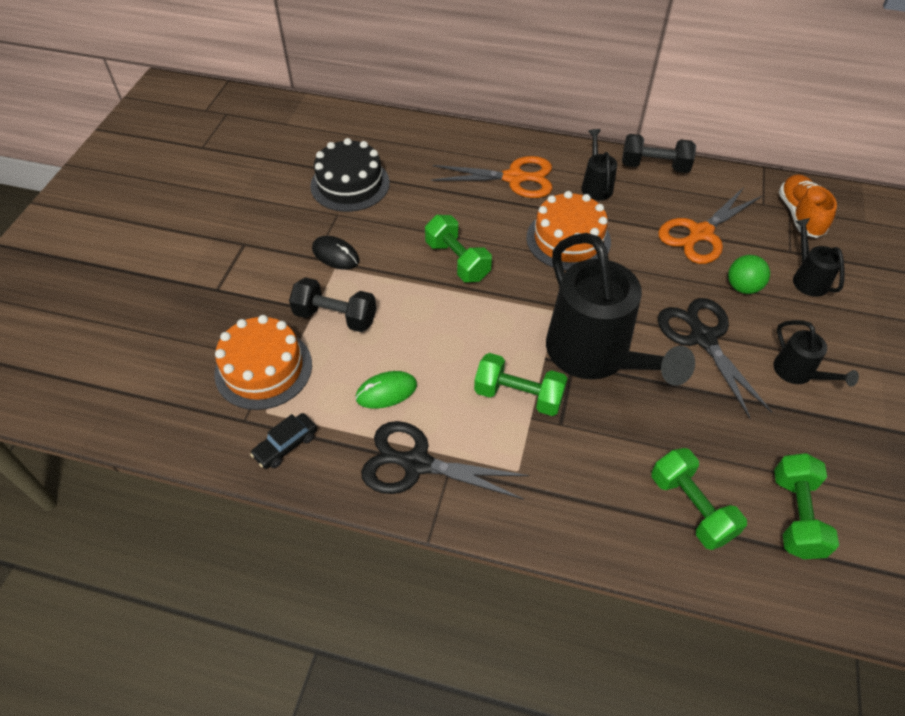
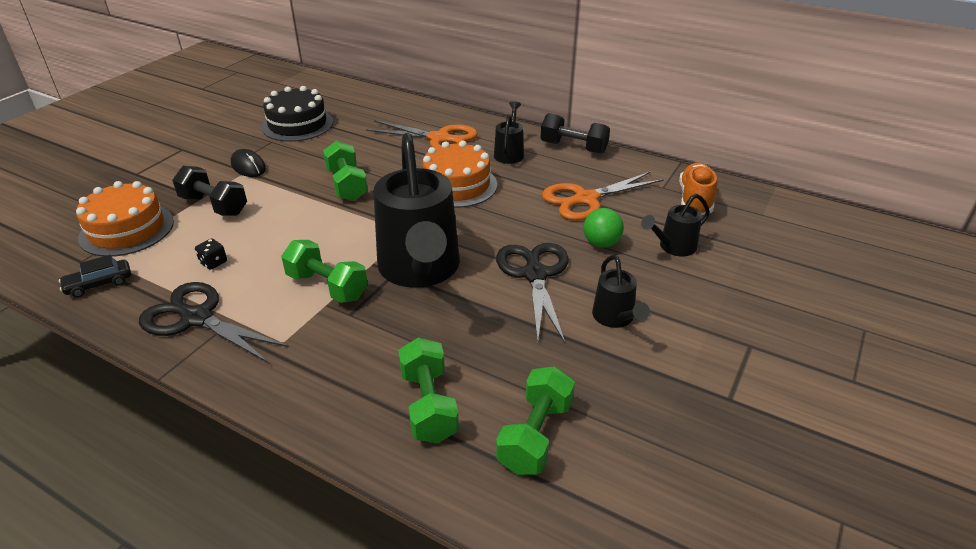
camera: 15 degrees right, 15 degrees down
green mouse [355,371,417,409] -> black dice [195,238,227,270]
black watering can [793,218,844,297] -> black watering can turned 120 degrees counterclockwise [641,193,710,256]

